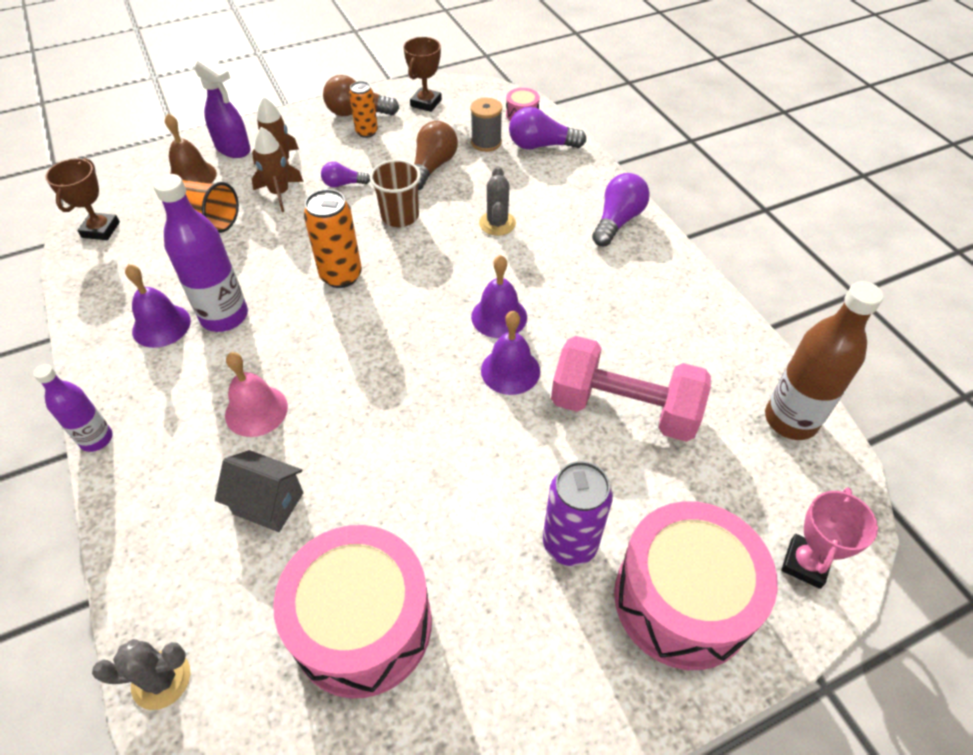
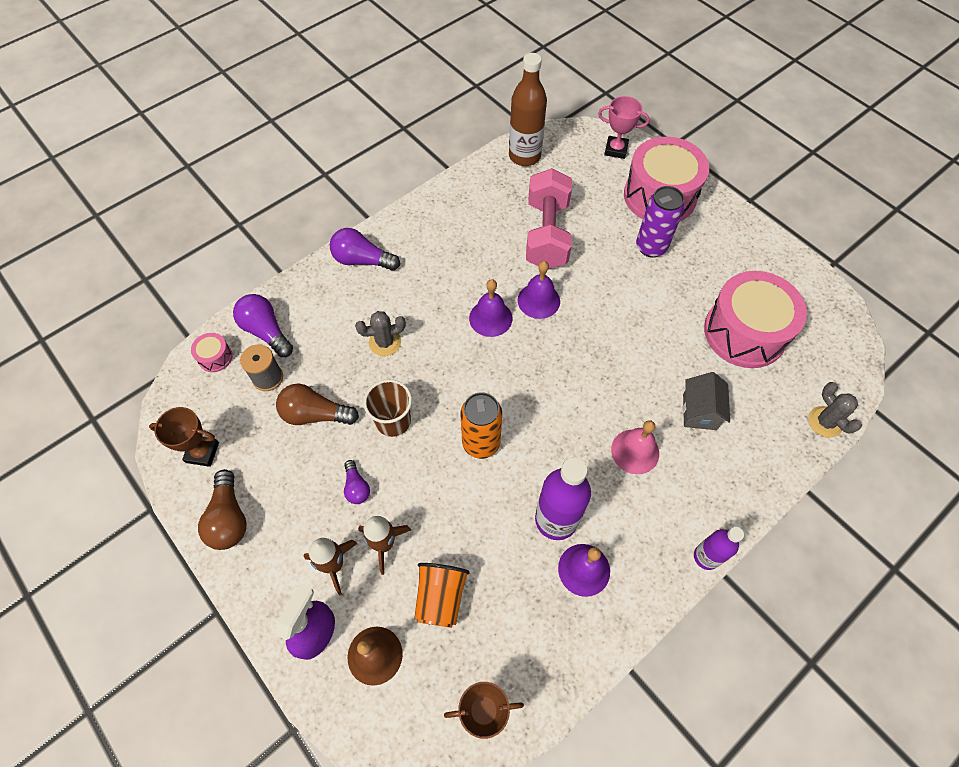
camera: 105 degrees left, 10 degrees up
orange can [349,81,378,138] -> none
purple light bulb [509,107,586,149] -> purple light bulb turned 150 degrees clockwise [233,294,293,357]

